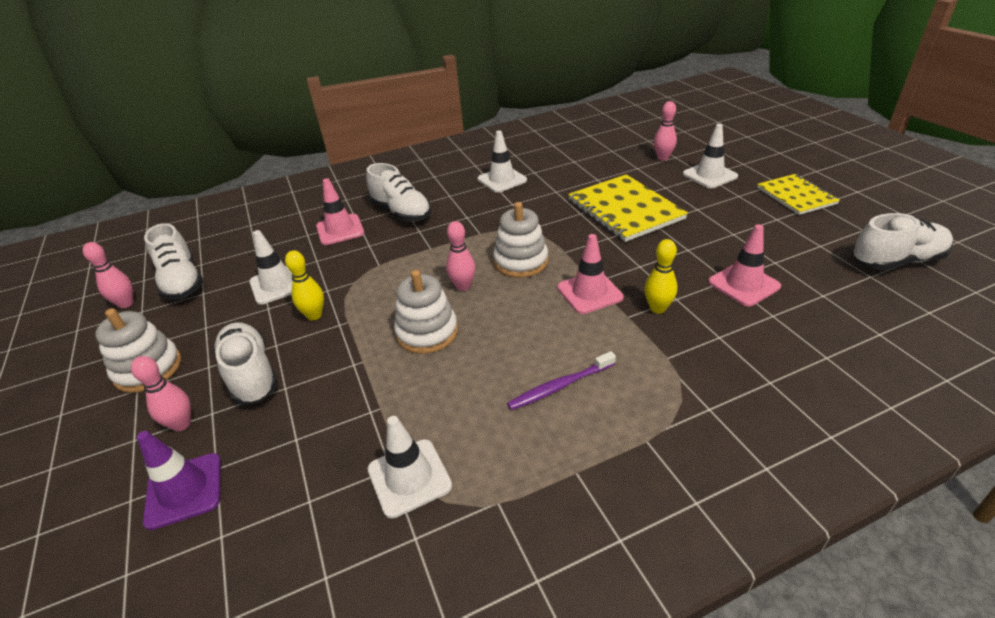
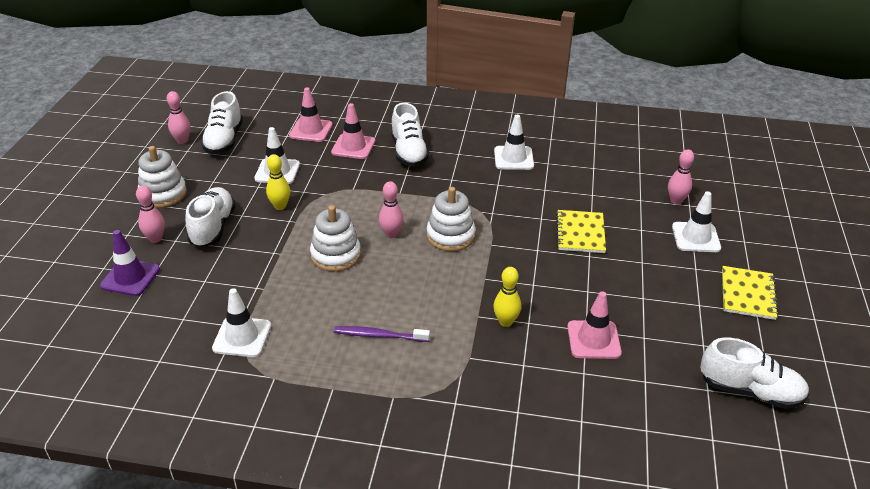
camera: 30 degrees right, 0 degrees up
pink traffic cone [557,234,624,314] -> pink traffic cone moved to [289,87,333,142]
yellow notebook [568,174,688,242] -> yellow notebook [556,210,606,253], size x0.63

